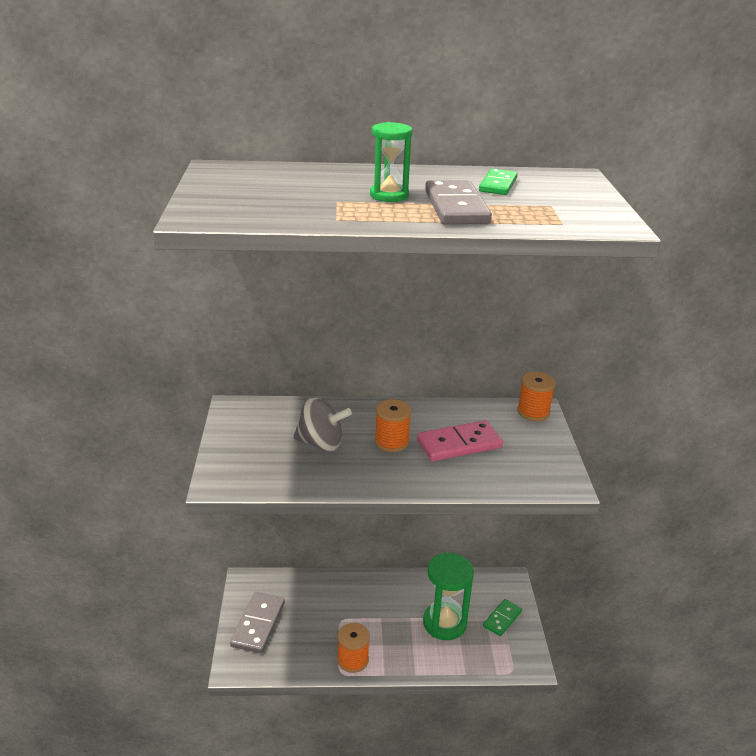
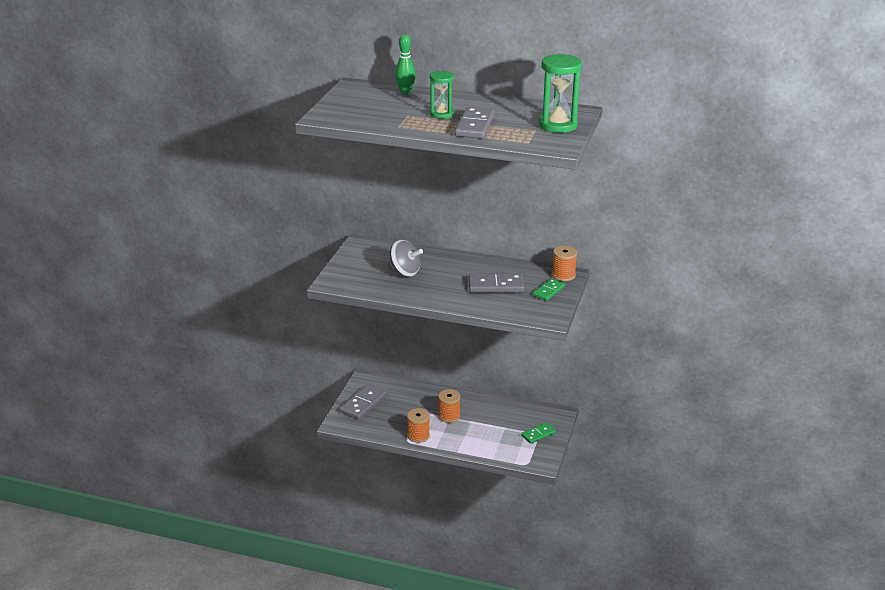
camera: 20 degrees right, 0 degrees up
orange spool [375,399,412,452] -> orange spool moved to [438,389,461,423]
pink domino [417,420,503,461] -> grey domino [469,274,524,293]
green hourglass [423,553,474,640] -> green hourglass moved to [539,54,582,133]
green domino [479,169,517,195] -> green domino moved to [533,279,565,301]
none -> green bowling pin [395,34,416,95]

